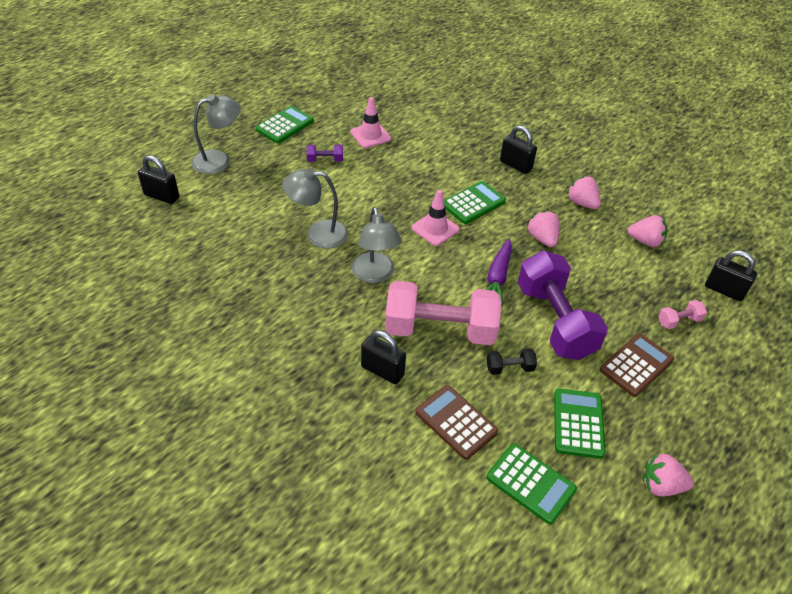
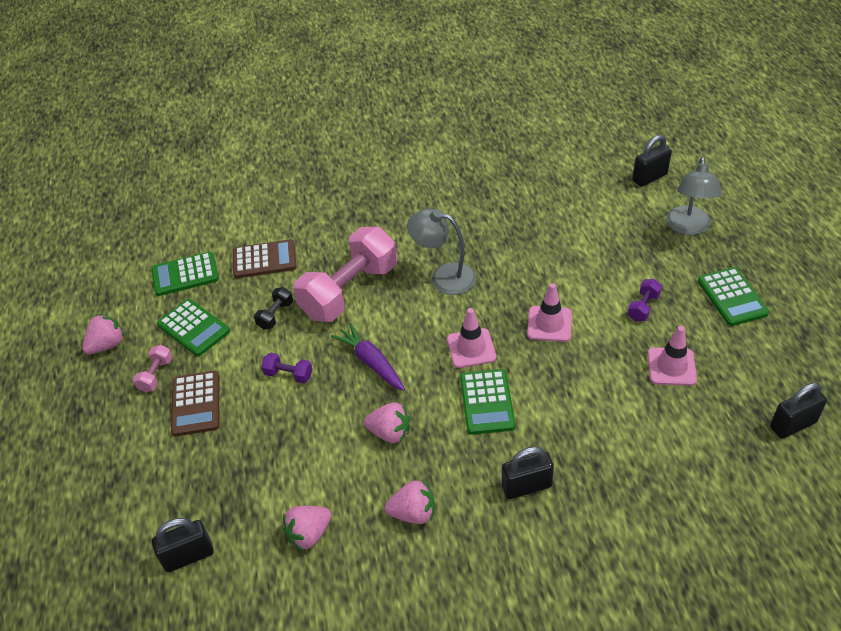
camera: 130 degrees right, 0 degrees up
grey lamp [282,168,348,249] -> none
black padlock [361,330,406,384] -> black padlock moved to [770,383,827,439]
purple dumbbell [517,250,608,360] -> purple dumbbell [261,353,312,384], size x0.41
pink dumbbell [658,300,707,329] -> pink dumbbell moved to [133,345,173,392]
none -> pink traffic cone [527,283,572,342]

